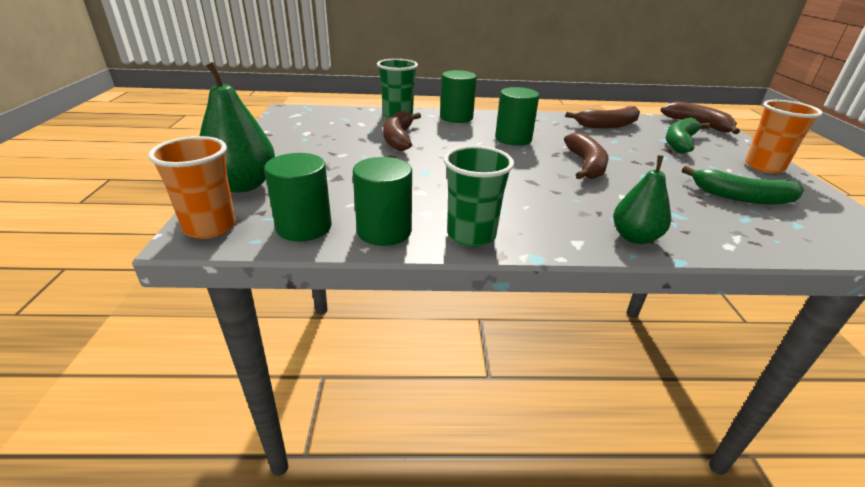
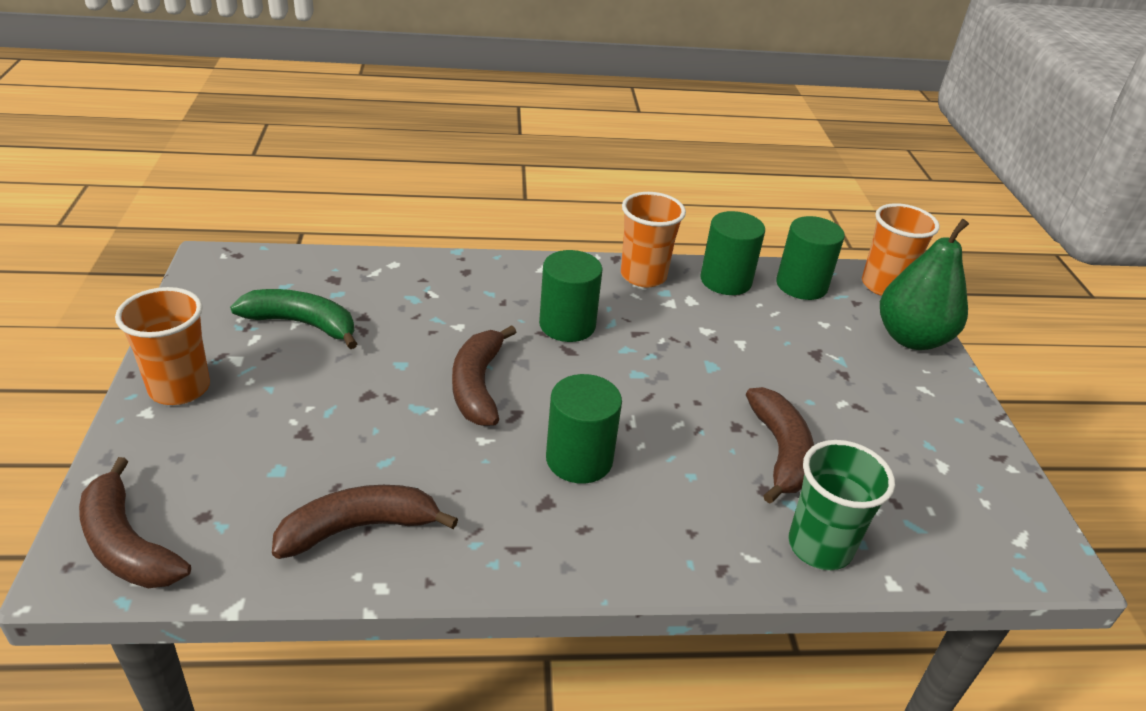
camera: 175 degrees right, 5 degrees up
green cylinder [440,70,477,123] -> green cylinder moved to [539,250,603,342]
green cup [444,145,514,247] -> orange cup [621,192,686,288]
green pear [613,156,671,244] -> none
green banana [666,118,710,153] -> none

